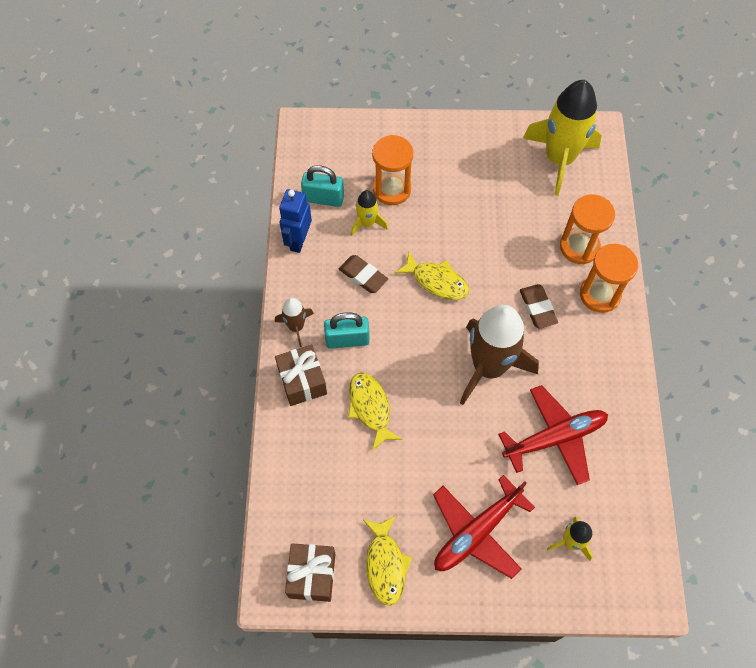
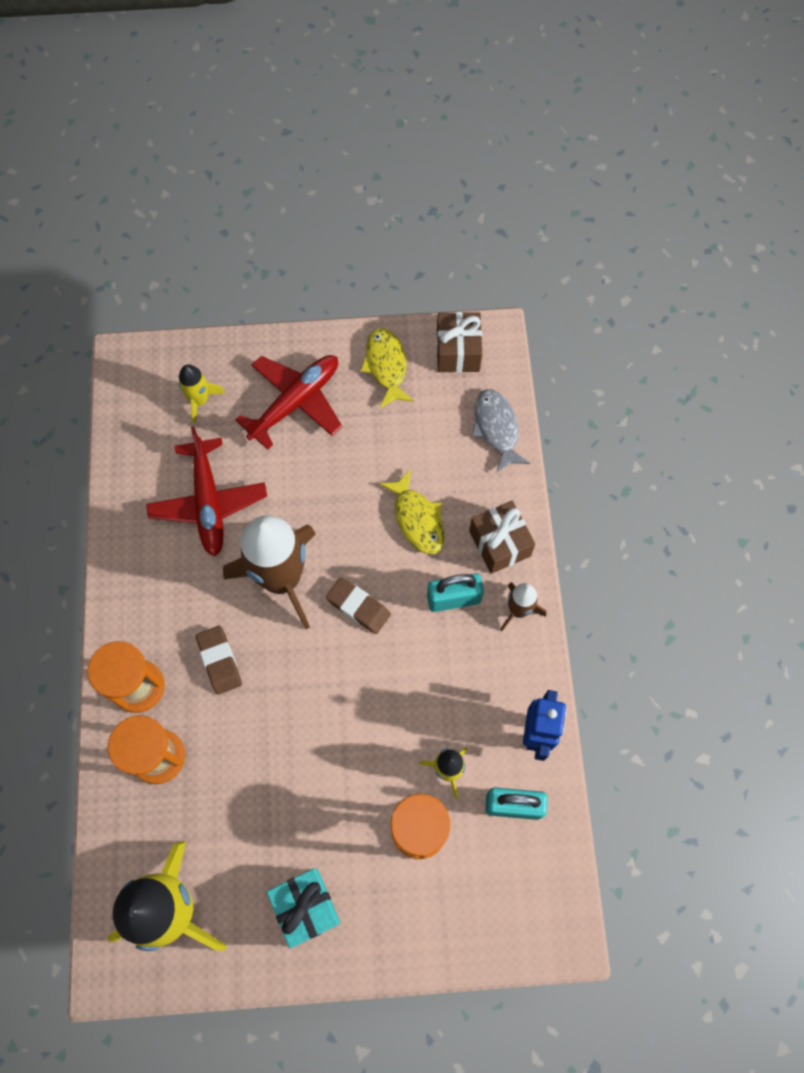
camera: 175 degrees right, 5 degrees up
brown eraser [339,255,388,293] -> brown eraser moved to [326,578,391,634]
yellow fish [394,251,469,300] -> none
red plane [498,385,608,485] -> red plane turned 75 degrees counterclockwise [146,426,267,556]
none -> turquoise gift [267,868,340,949]
none -> grey fish [472,390,530,473]

